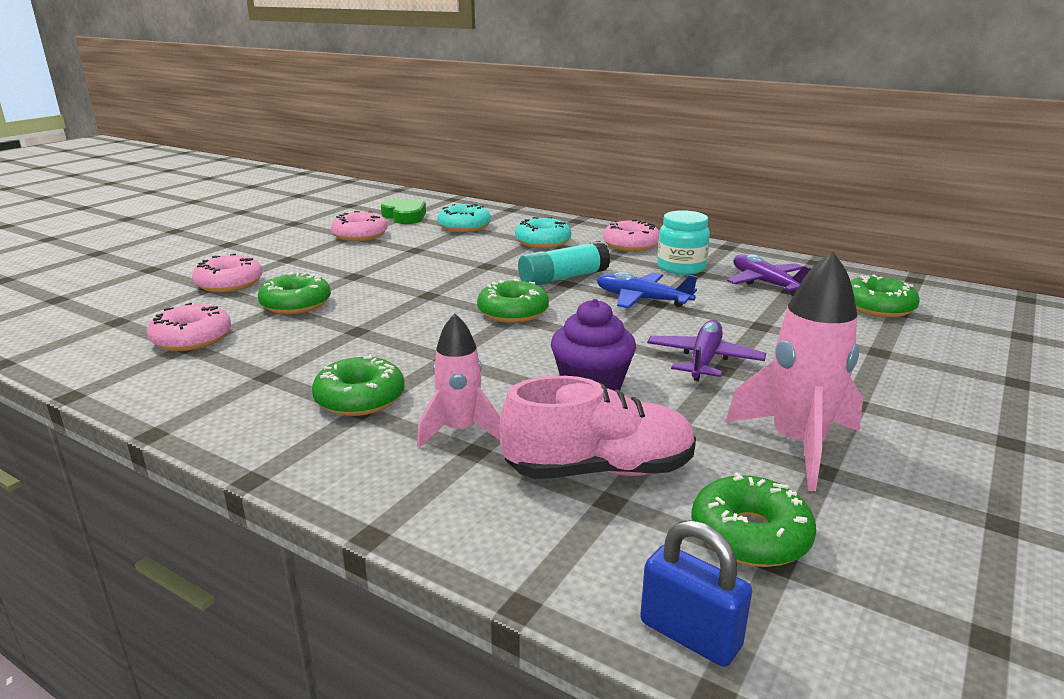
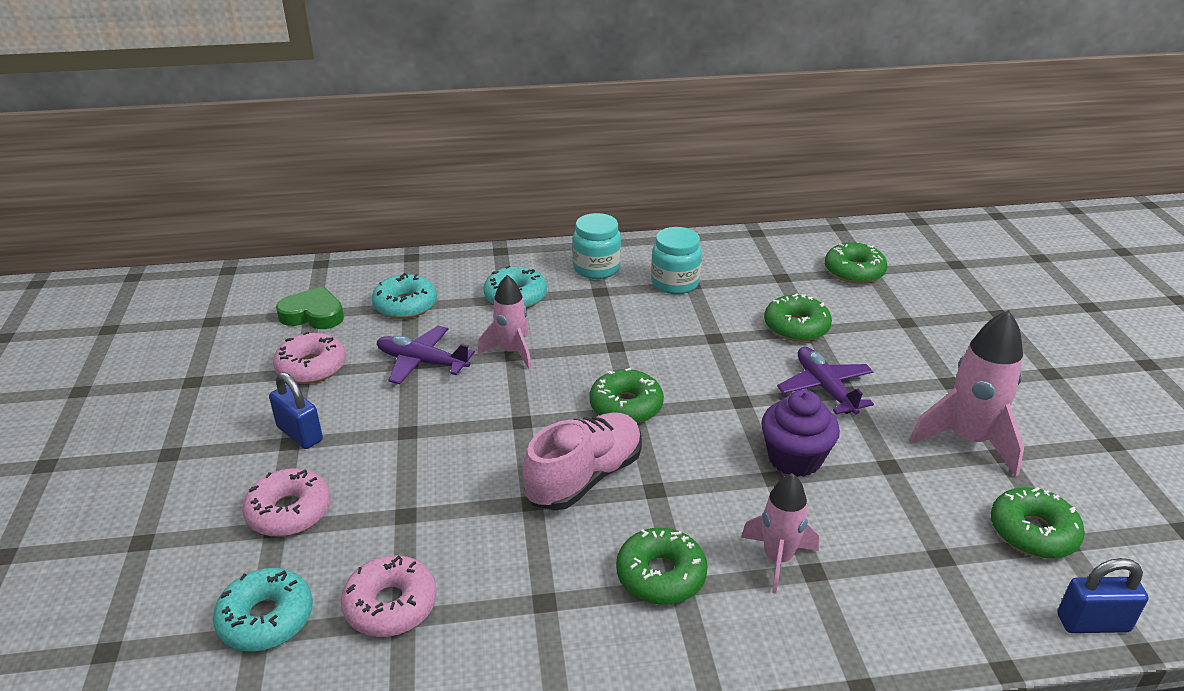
camera: 40 degrees left, 10 degrees up
green donut [258,272,331,314] -> green donut moved to [764,293,832,342]
pink shoe [499,376,696,479] -> pink shoe moved to [522,412,642,510]
turquoise glue stick [518,241,610,285] -> none
blue plane [597,272,697,308] -> none
pink donut [603,219,659,251] -> turquoise jar [573,213,621,279]
purple plane [727,254,811,296] -> purple plane moved to [377,326,475,384]
none -> turquoise donut [213,568,313,651]
none -> blue padlock [269,372,323,449]
none -> pink rocket [478,275,532,369]

